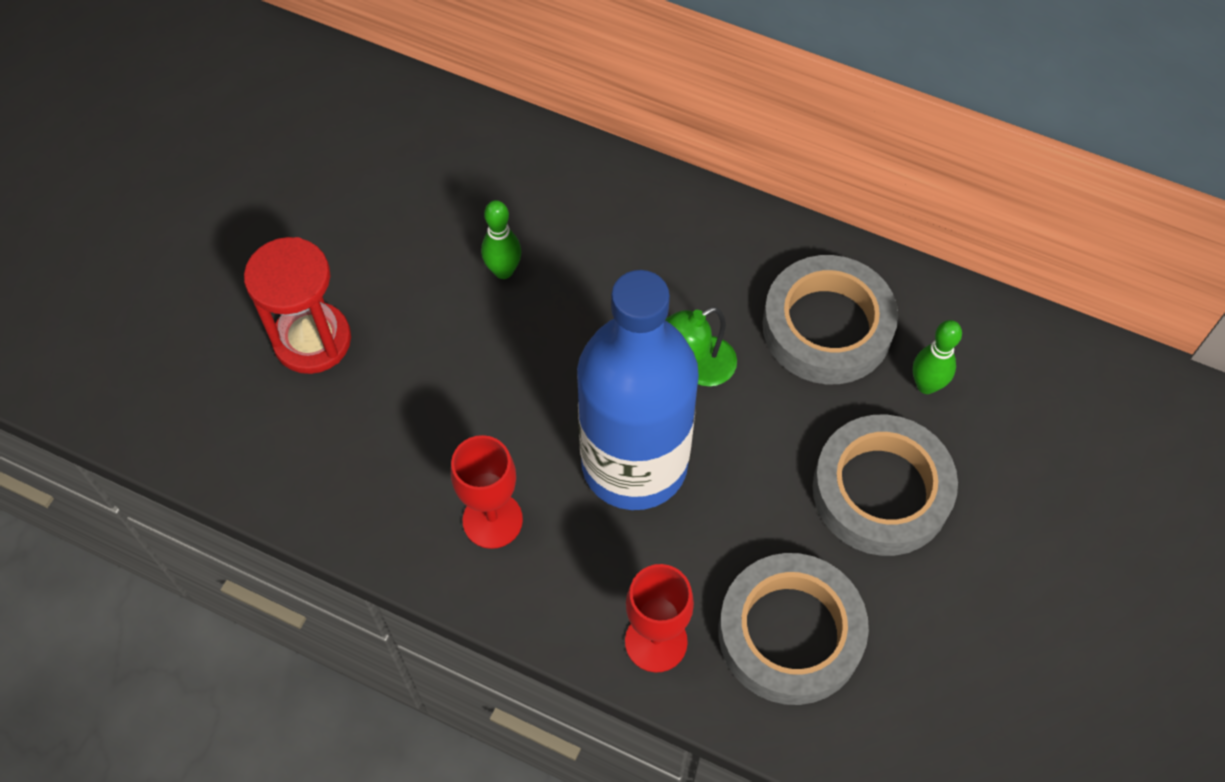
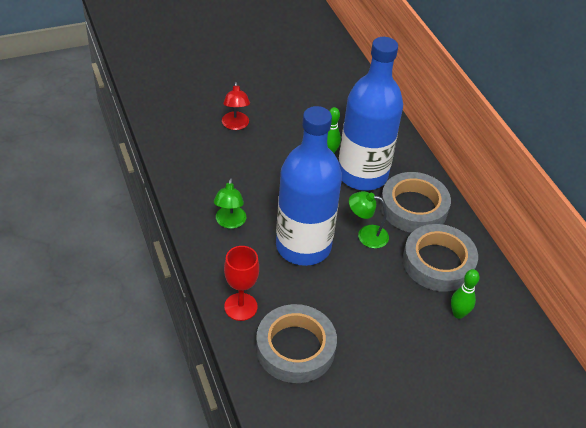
camera: 40 degrees right, 15 degrees down
red hourglass [244,237,351,374] -> red lamp [222,82,250,130]
red goblet [451,435,523,549] -> green lamp [214,178,246,229]
grey tape [813,415,958,556] -> grey tape moved to [380,172,451,233]
none -> blue bottle [339,37,403,190]

